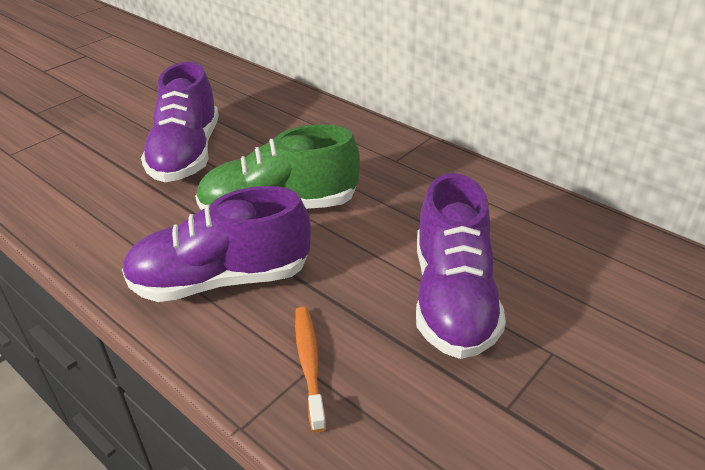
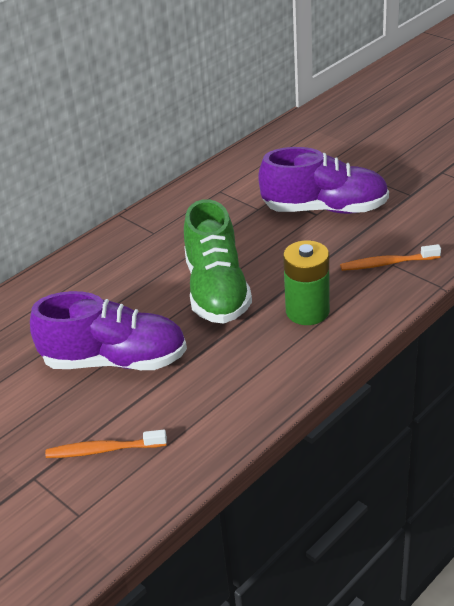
camera: 85 degrees left, 0 degrees up
purple shoe [122,186,311,302] -> green battery [283,240,330,325]
none -> orange toothbrush [45,430,167,458]

